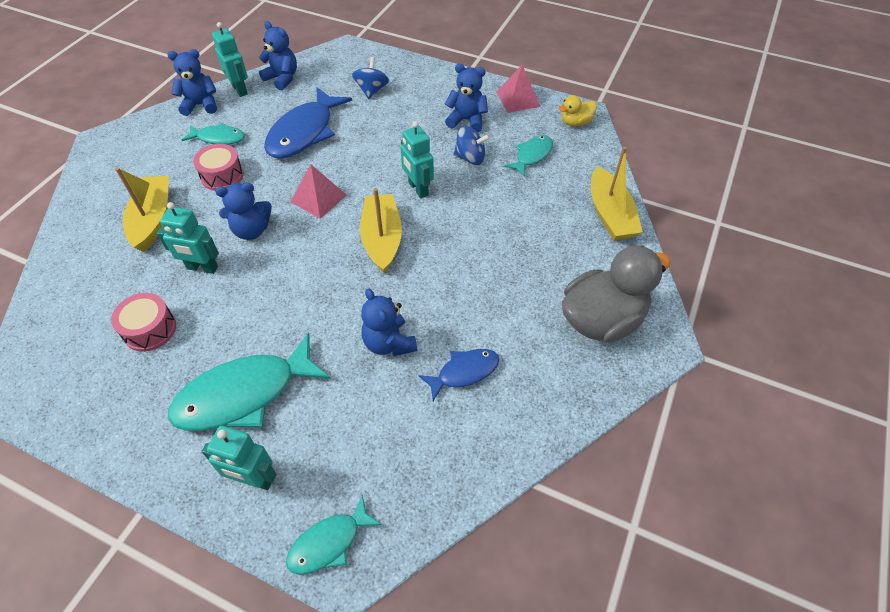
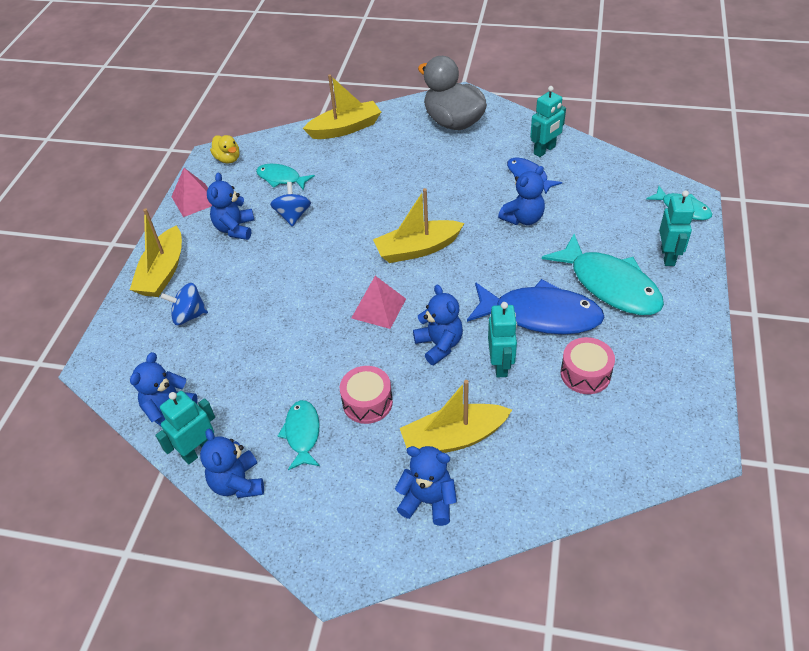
camera: 100 degrees left, 5 degrees down
blue fish [264,87,352,158] -> blue fish moved to [467,279,604,334]
turquoise robot [400,121,434,198] -> turquoise robot moved to [530,86,566,157]
none -> yellow boat [130,208,182,297]
none -> blue teddy bear [395,446,457,526]

